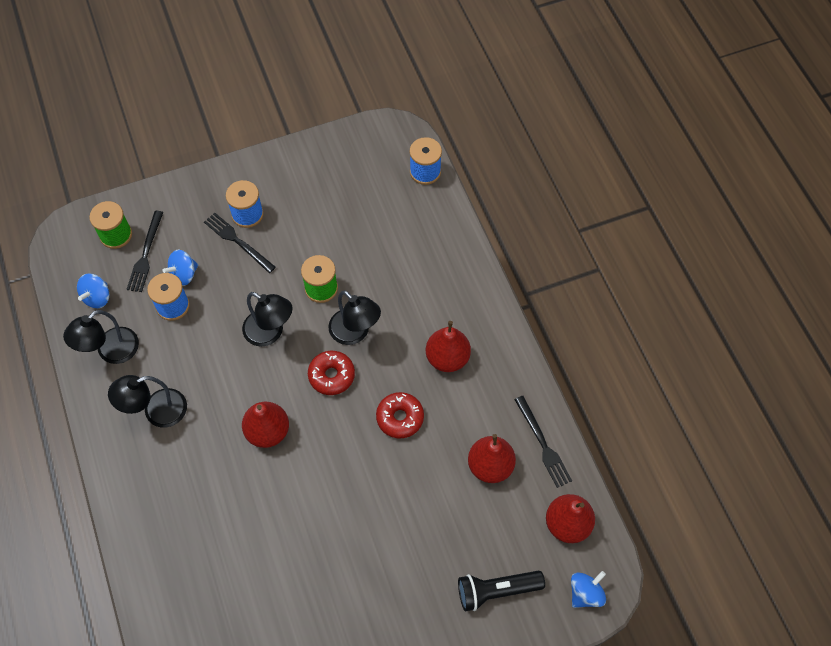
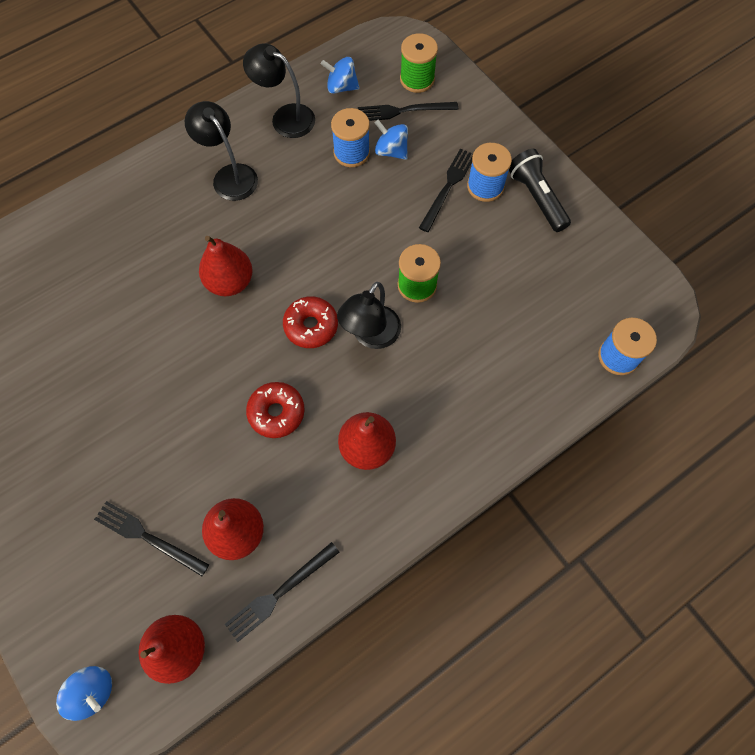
camera: 75 degrees right, 5 degrees up
black lamp [242,292,293,346] -> none
black flashlight [458,570,545,611] -> black flashlight moved to [509,149,571,232]
none -> black fork [94,501,209,576]

